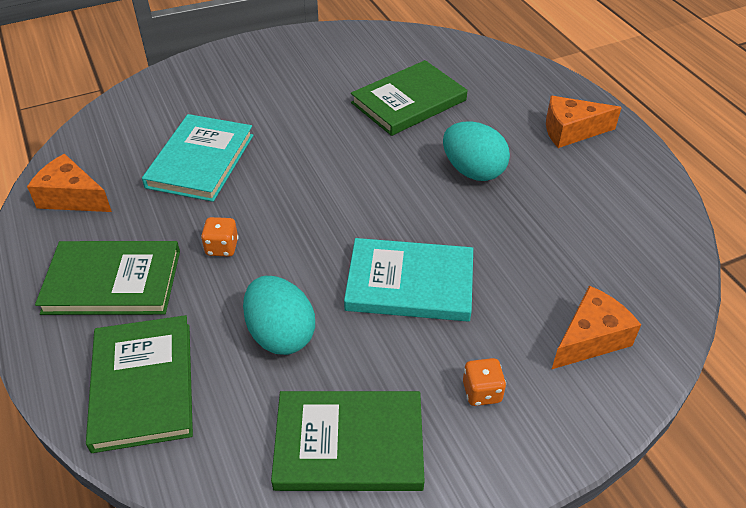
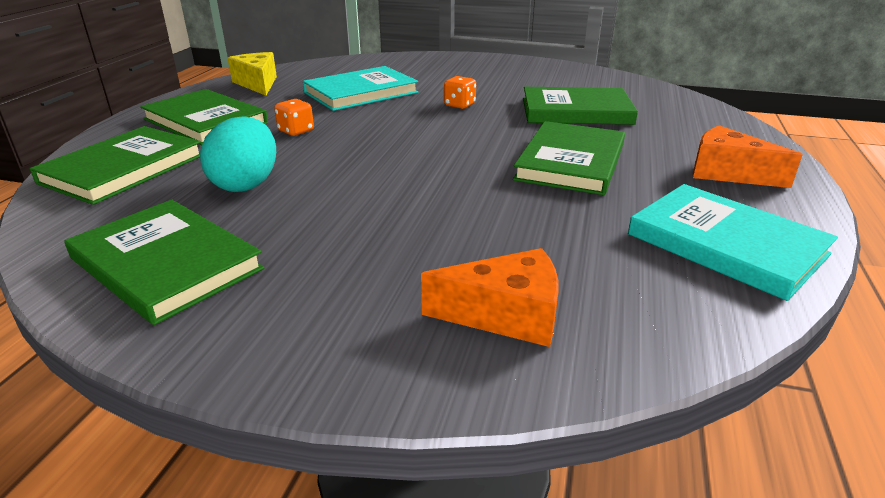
camera: 40 degrees right, 15 degrees down
orange cheese [27,154,112,212] -> yellow cheese [228,52,277,96]
turquoise book [344,238,473,321] -> turquoise book moved to [628,184,838,301]
turquoise egg [443,121,510,181] -> green book [513,121,625,195]
orange dice [463,358,506,406] -> orange dice moved to [444,76,476,109]

